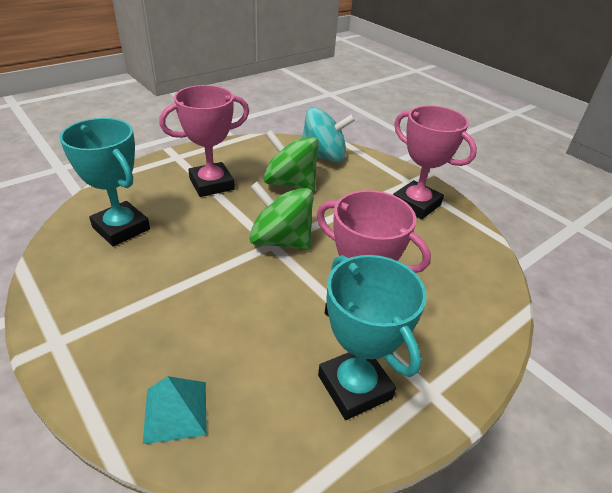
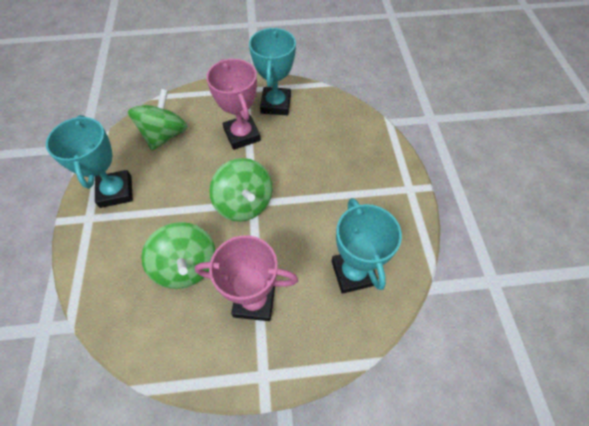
camera: 145 degrees left, 20 degrees up
turquoise pyramid [143,376,207,444] -> none
turquoise spinning top [302,107,355,163] -> none
pink trophy [393,105,477,219] -> turquoise trophy [46,115,133,208]
none -> green spinning top [128,89,188,151]

